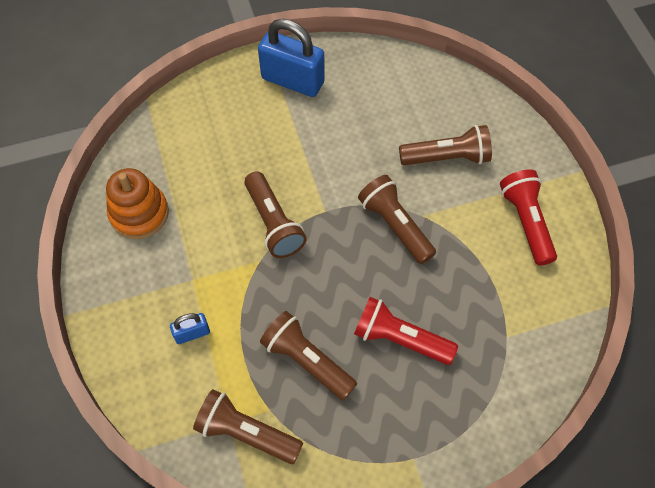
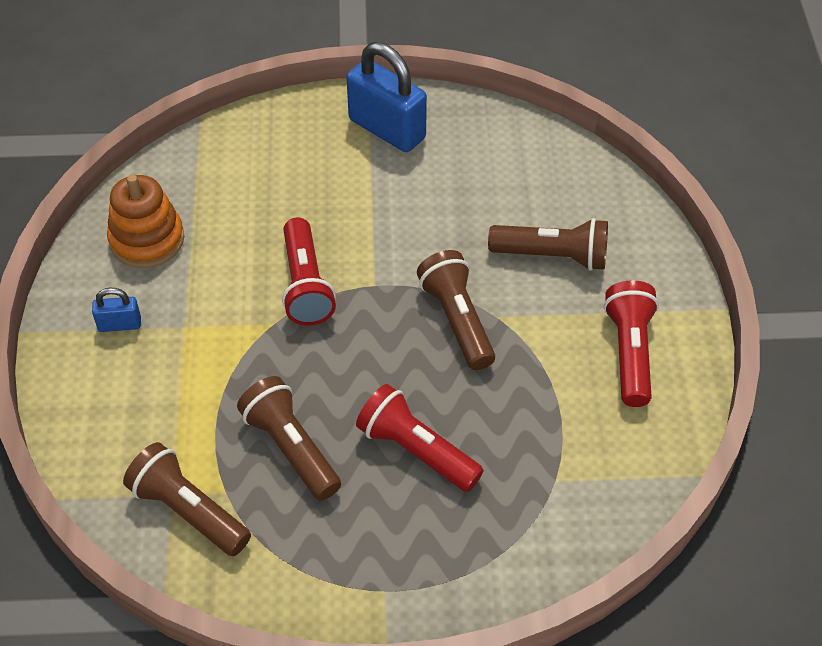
camera: 15 degrees right, 10 degrees down
blue padlock [170,313,210,344] -> blue padlock moved to [92,288,141,332]
brown flashlight [244,171,307,258] -> red flashlight [282,217,336,326]

